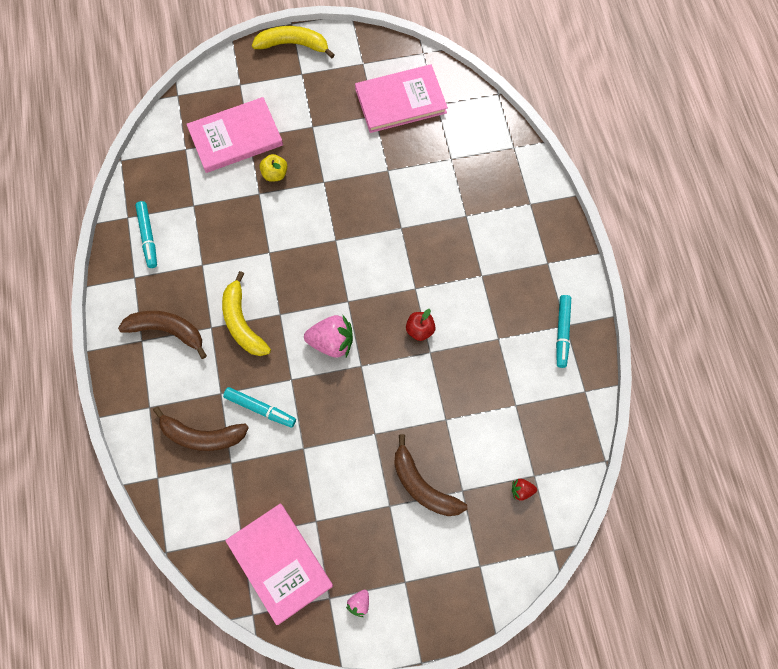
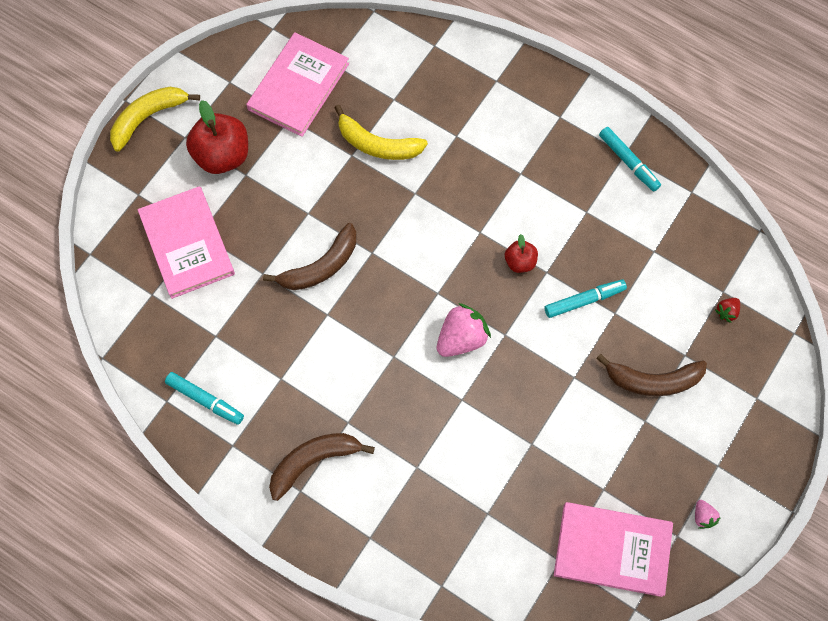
camera: 45 degrees left, 0 degrees up
brown banana [153,407,249,451] -> brown banana moved to [263,223,356,290]
pink book [186,97,283,173] -> pink book turned 45 degrees counterclockwise [138,186,235,299]
yellow banana [222,271,271,356] -> yellow banana moved to [334,104,428,160]
turquoise marker [223,387,296,428] -> turquoise marker moved to [545,279,627,318]
yellow apple [259,154,287,182] -> none
none -> red apple [186,100,248,174]

